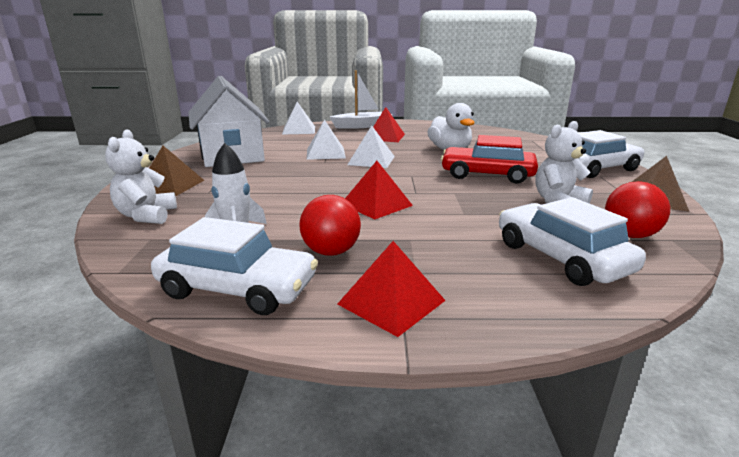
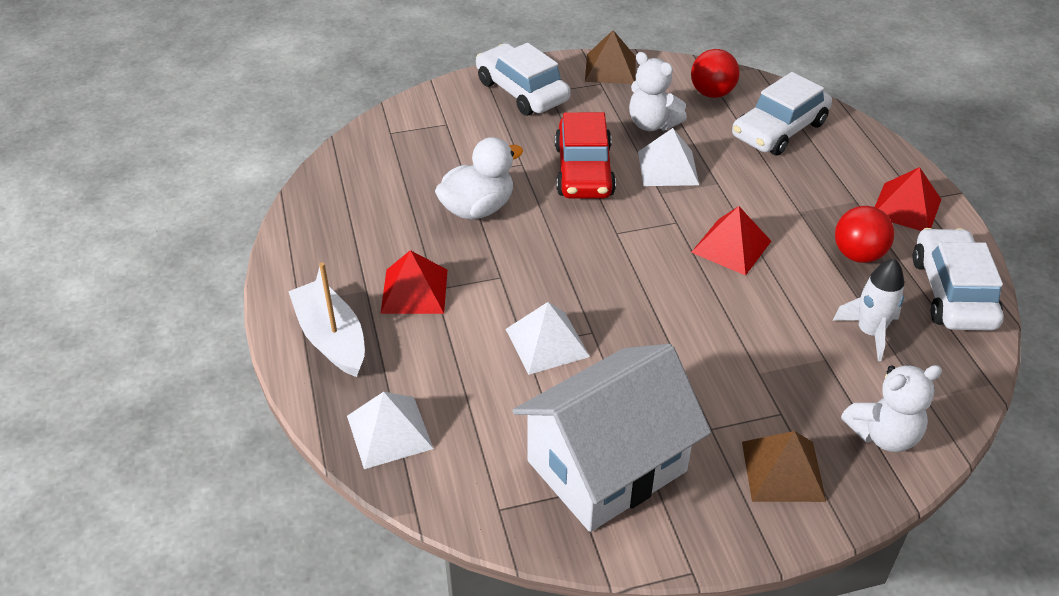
camera: 105 degrees left, 20 degrees up
white pyramid [347,125,395,168] -> white pyramid moved to [638,128,699,186]

